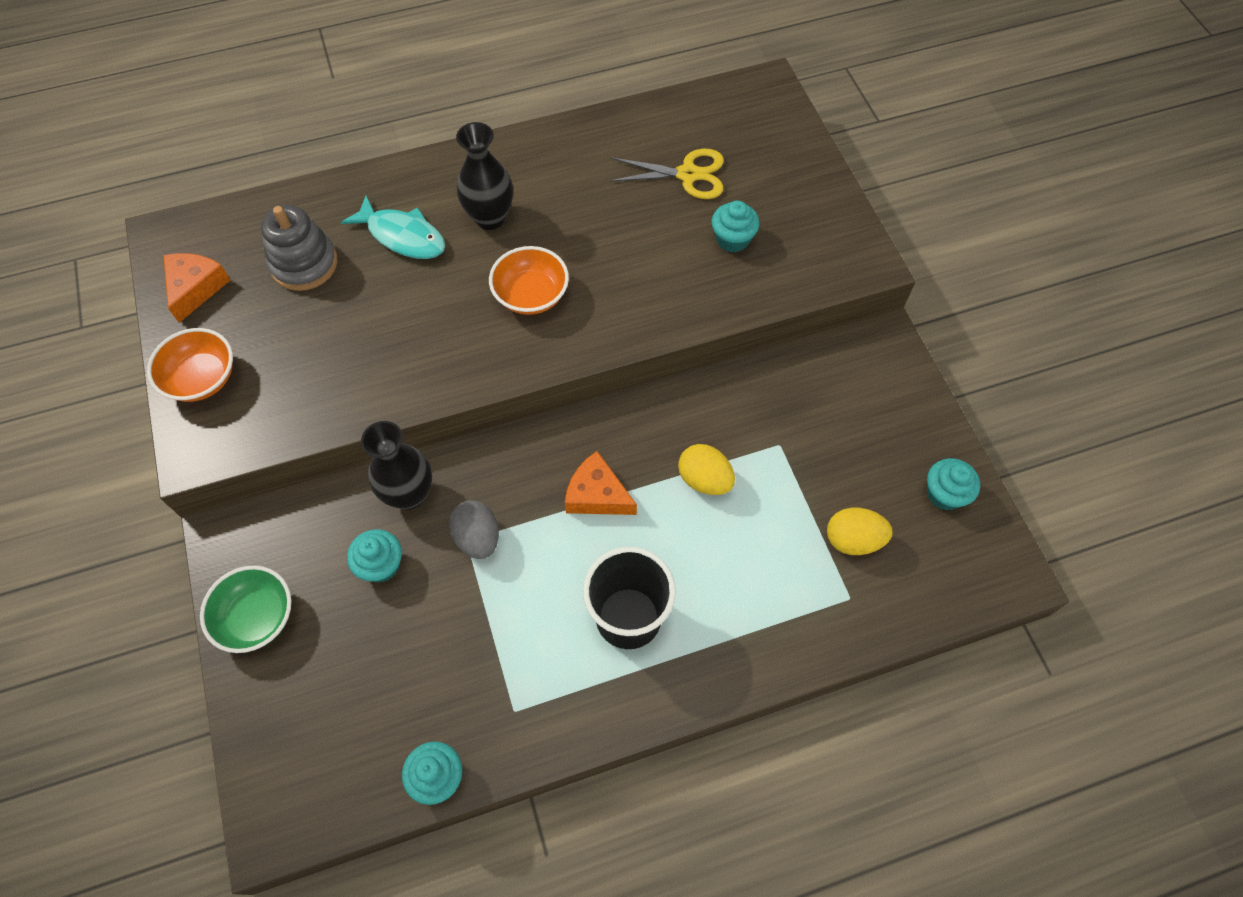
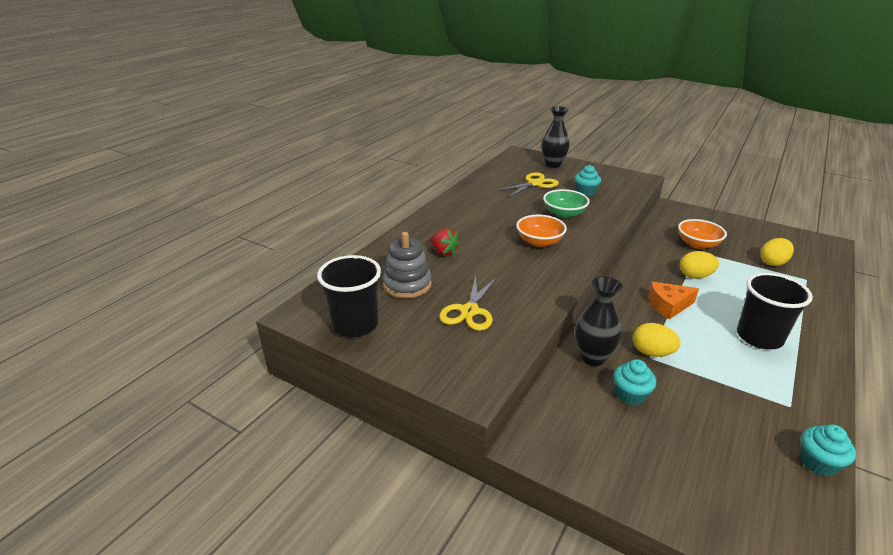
camera: 40 degrees left, 30 degrees down
orange bowl [147,328,233,402] -> orange bowl moved to [678,219,727,249]
orange cheese [163,253,230,323] -> black cup [317,255,381,337]
green bowl [200,565,291,653] -> green bowl moved to [543,189,590,218]
turquoise fish [341,196,446,259] -> red strawberry [430,228,460,256]
grey egg [448,500,499,559] -> yellow egg [633,323,681,357]
black vase [456,122,513,230] -> black vase moved to [541,106,570,168]
turquoise cupcake [927,458,980,510] -> none
none -> yellow scissors [439,275,497,331]

